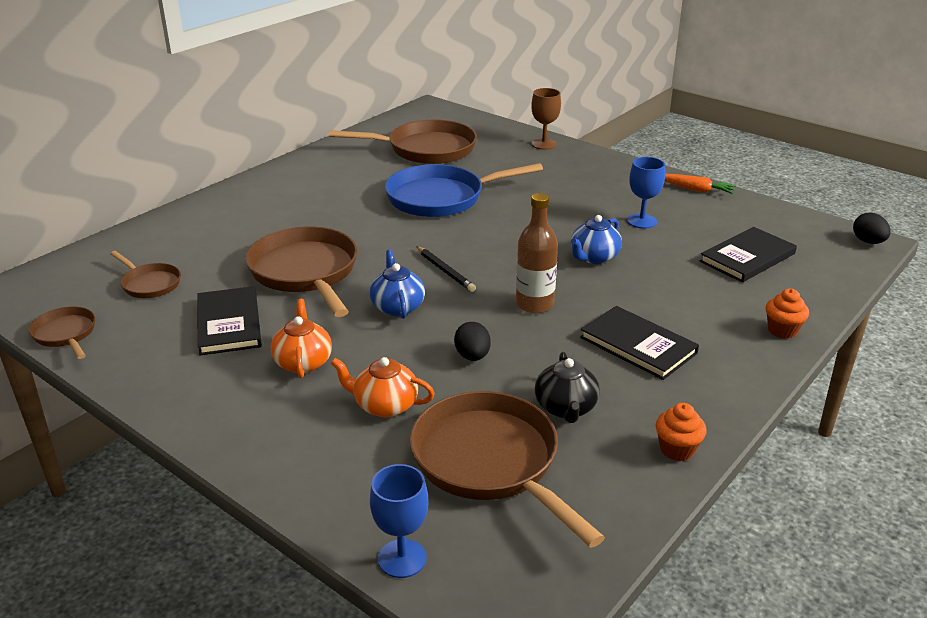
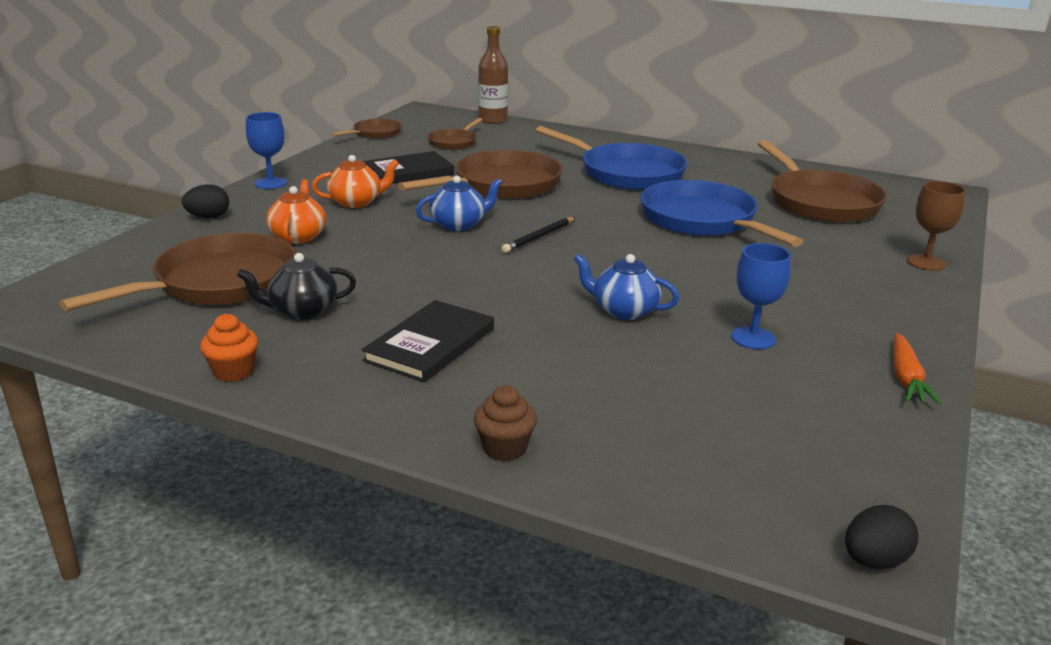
camera: 75 degrees right, 5 degrees down
blue goblet [370,464,428,578] -> blue goblet moved to [246,112,287,189]
black egg [454,322,491,361] -> black egg moved to [182,184,229,218]
brown bottle [516,193,558,313] -> brown bottle moved to [478,26,508,124]
black book [700,227,797,282] -> none
orange cupcake [766,289,809,339] -> brown cupcake [474,386,537,461]
none -> blue pan [535,126,687,190]

